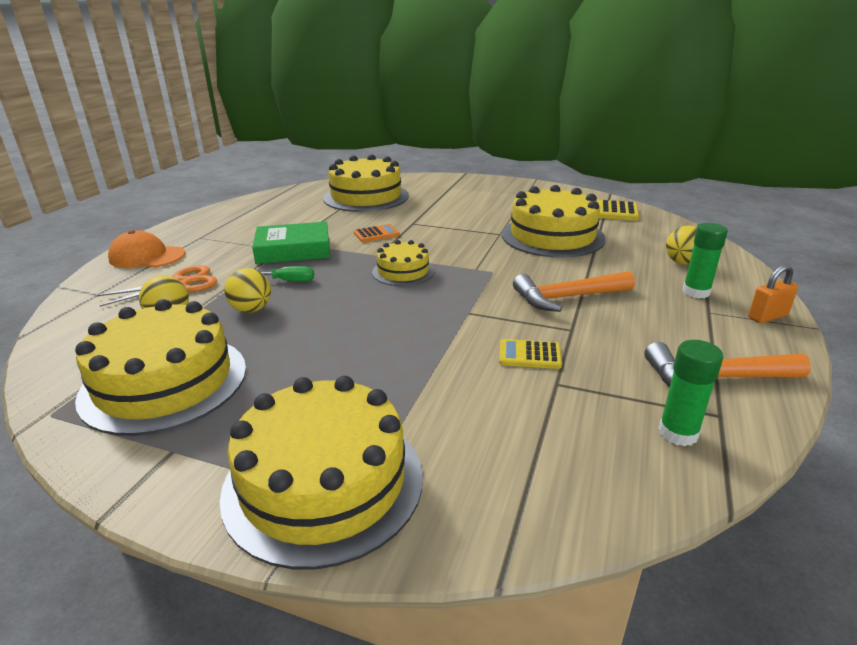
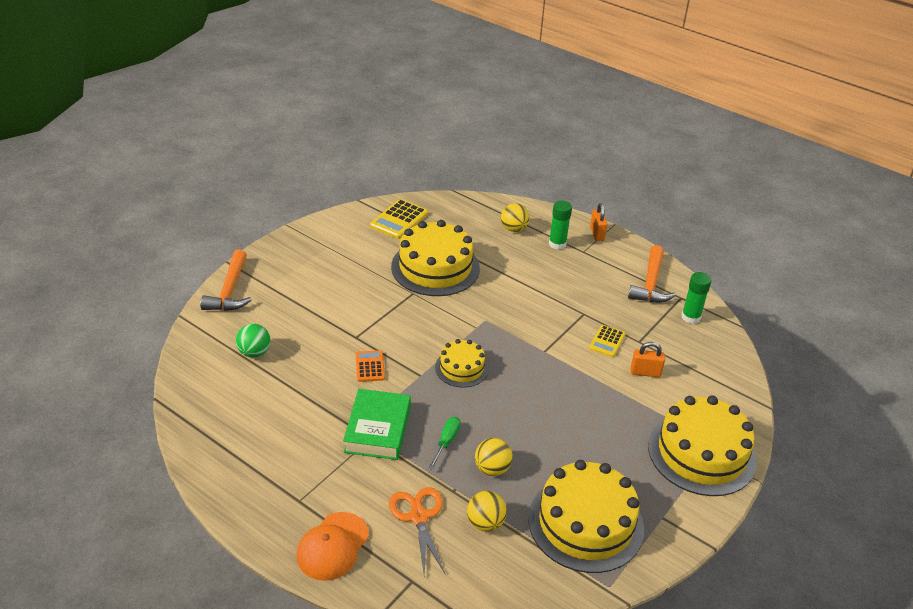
camera: 75 degrees left, 10 degrees up
yellow cake [323,154,409,212] -> green ball [236,324,270,358]
orange hammer [513,271,635,312] -> orange hammer moved to [200,249,252,311]
none -> orange padlock [631,342,665,378]

